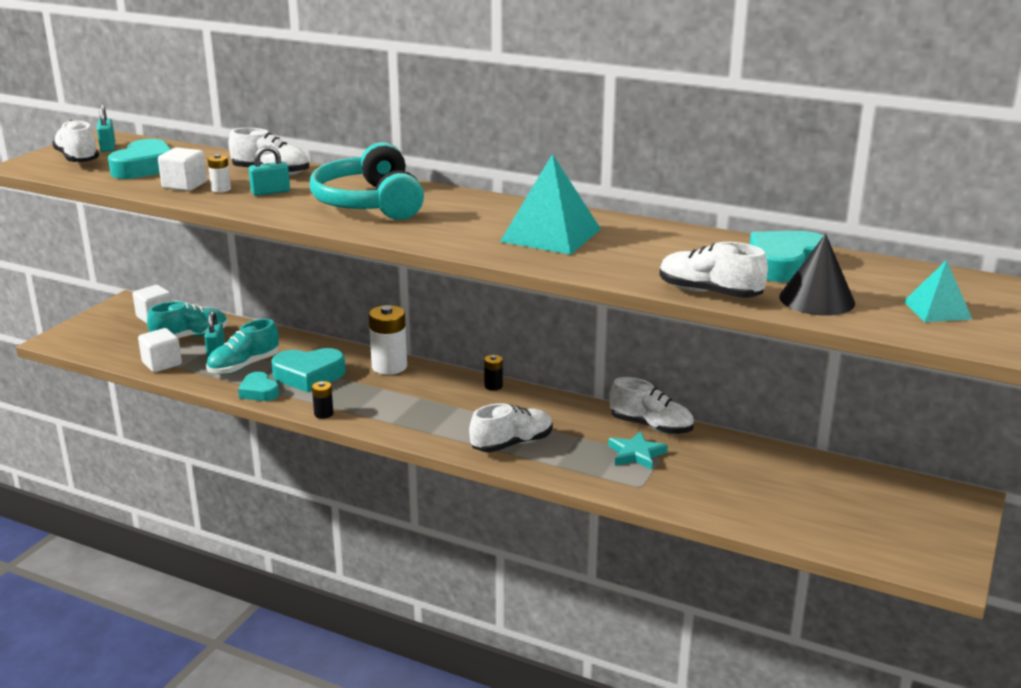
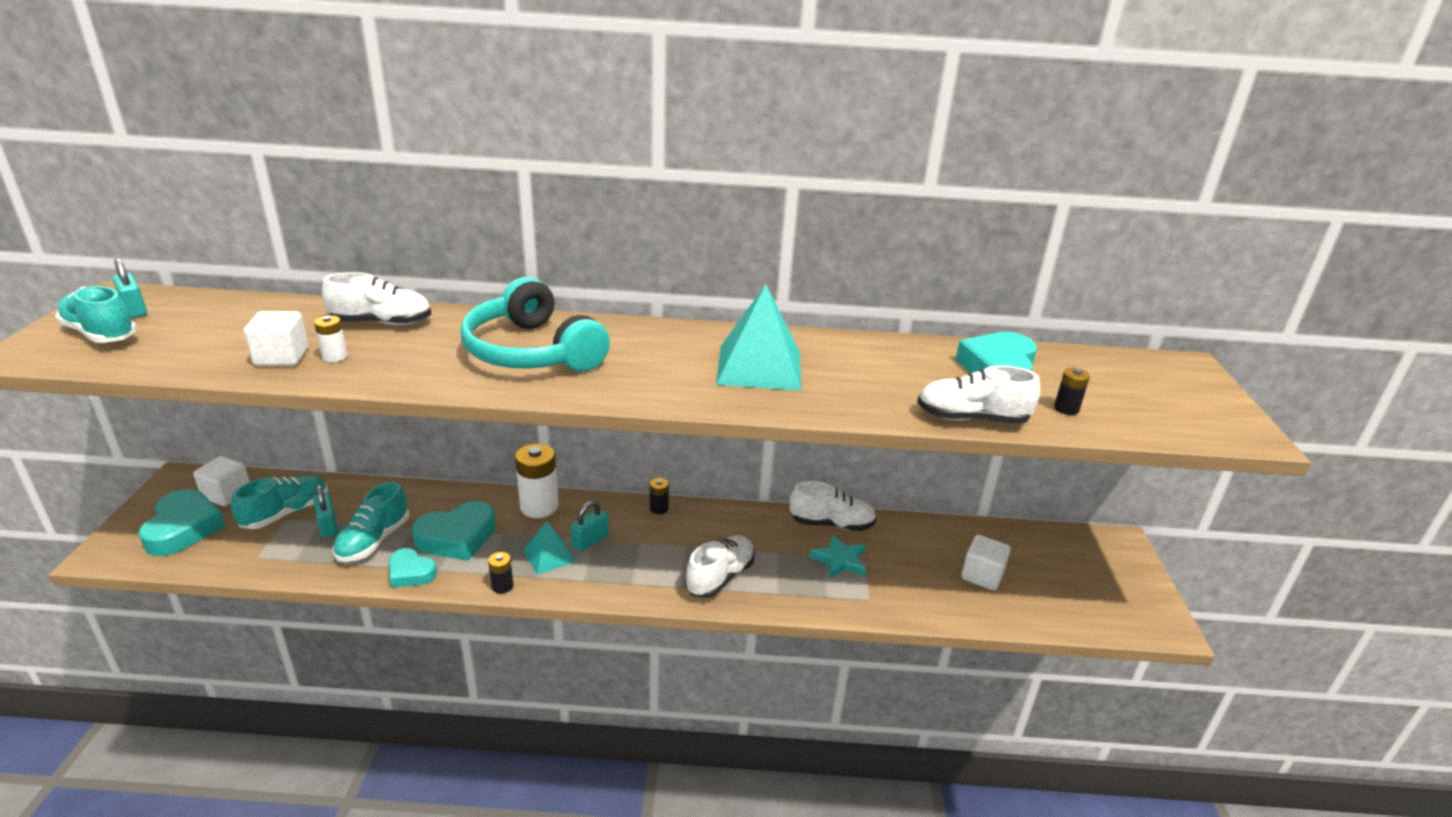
camera: 25 degrees left, 5 degrees up
white shoe [52,120,99,162] -> turquoise shoe [55,286,137,343]
turquoise heart [108,139,171,179] -> turquoise heart moved to [138,489,226,556]
white cube [138,328,182,372] -> white cube moved to [961,535,1011,590]
turquoise padlock [249,145,290,196] -> turquoise padlock moved to [570,501,609,552]
black cone [779,234,855,316] -> black battery [1054,368,1090,415]
turquoise pyramid [903,260,973,322] -> turquoise pyramid moved to [523,521,576,575]

